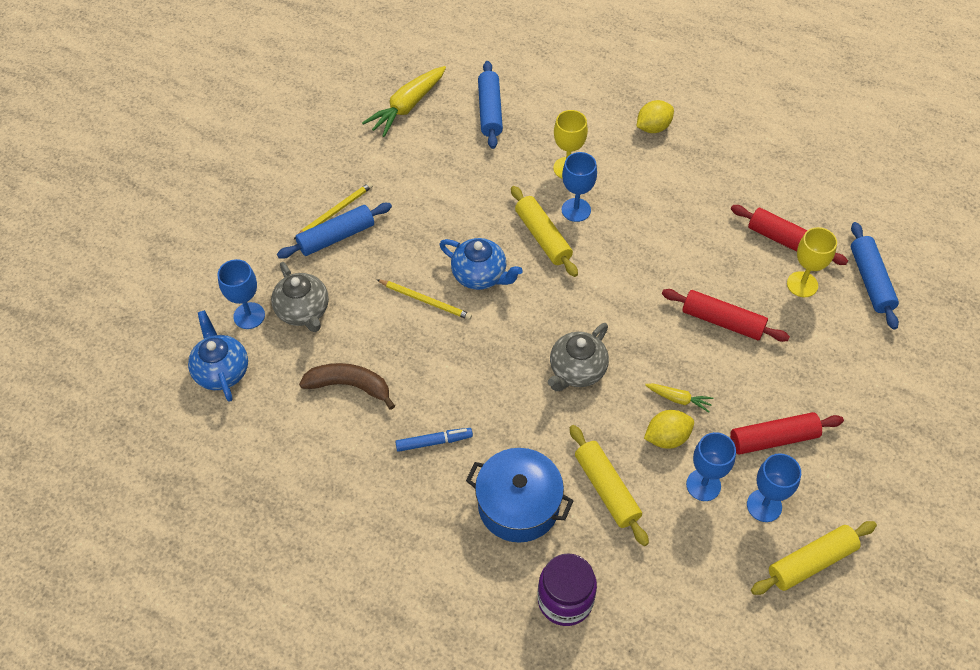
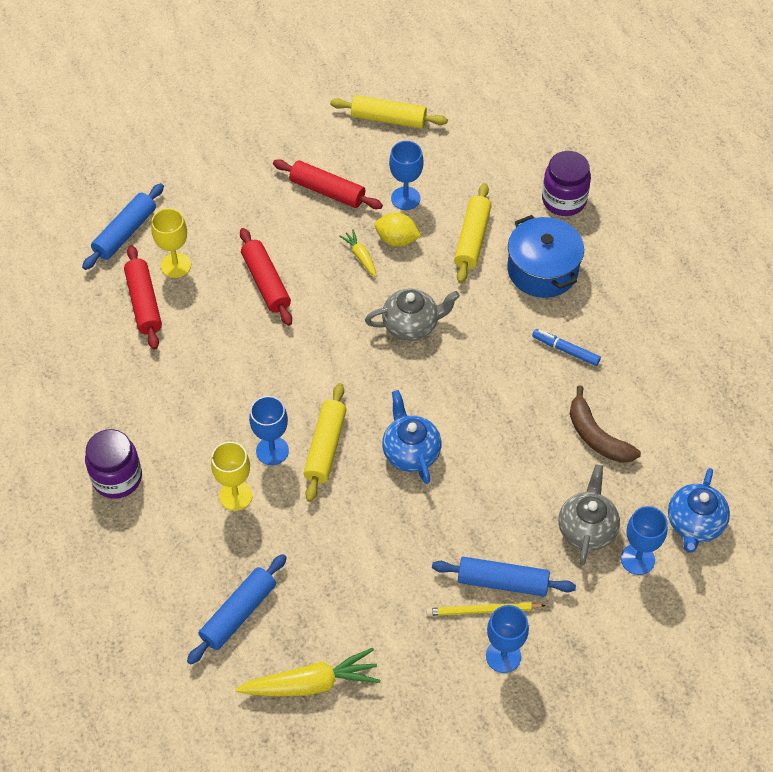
camera: 140 degrees left, 0 degrees up
yellow pencil [376,279,472,320] -> none
yellow lemon [636,100,674,133] -> purple jar [85,429,142,499]
blue goblet [747,453,801,522] -> blue goblet moved to [486,605,529,673]

